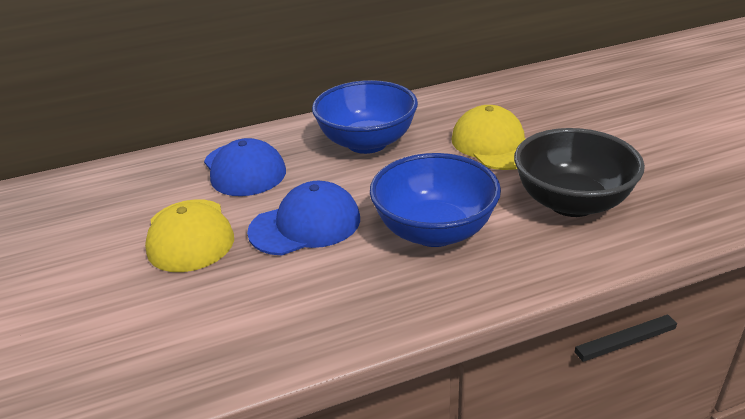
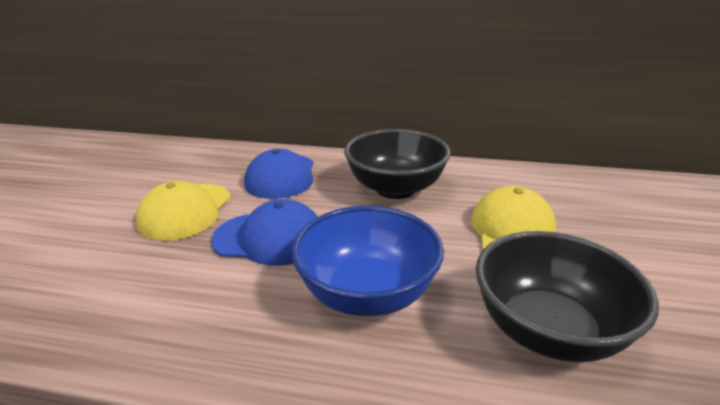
camera: 30 degrees right, 5 degrees down
blue bowl [312,80,418,154] -> black bowl [344,129,451,199]

